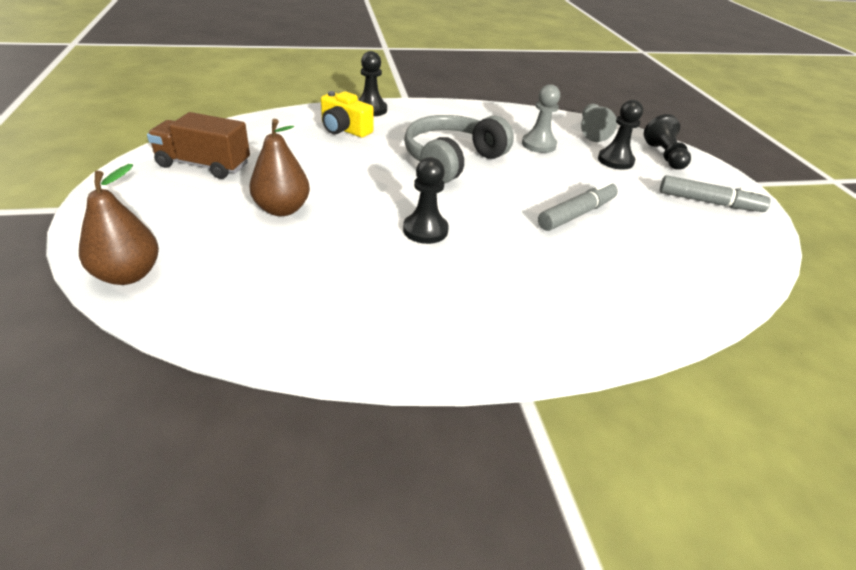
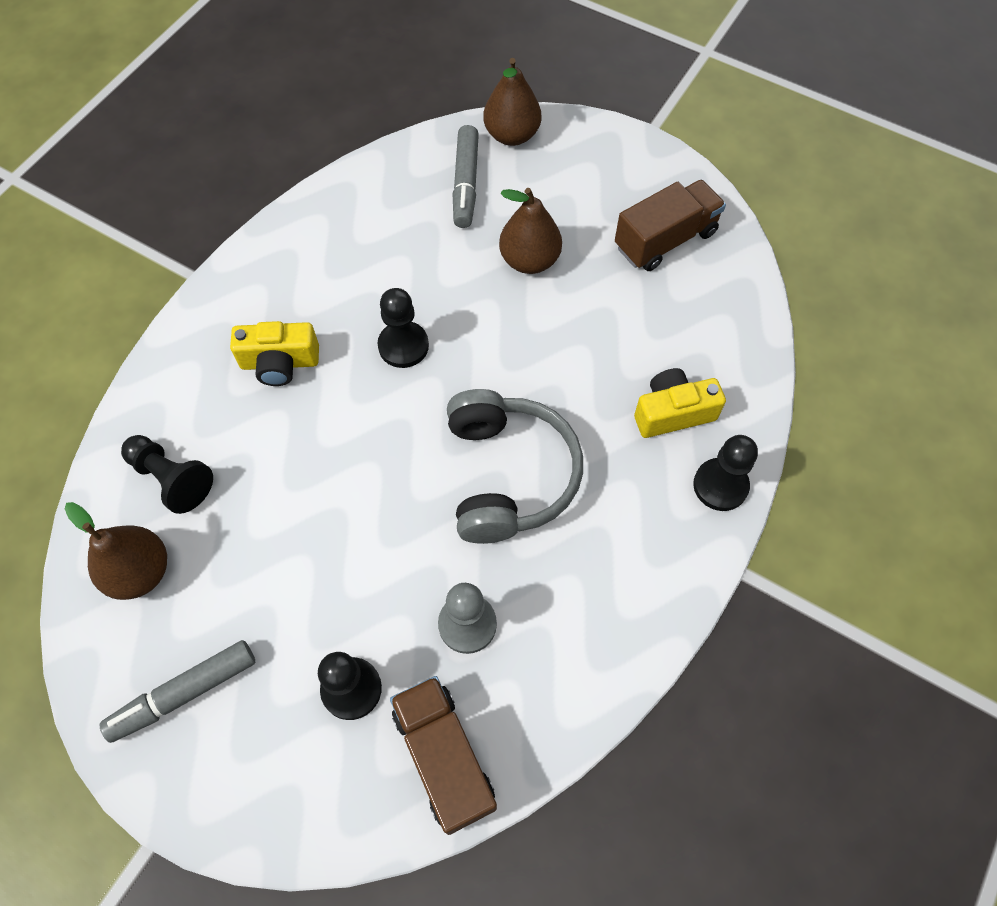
camera: 135 degrees right, 25 degrees up
grey marker [538,181,618,231] -> grey marker moved to [453,125,479,228]
grey pawn [581,104,617,142] -> brown truck [390,676,497,835]
black pawn [644,114,691,170] -> black pawn moved to [121,435,213,514]
none -> brown pear [65,502,167,600]
none -> yellow camera [230,321,319,386]

